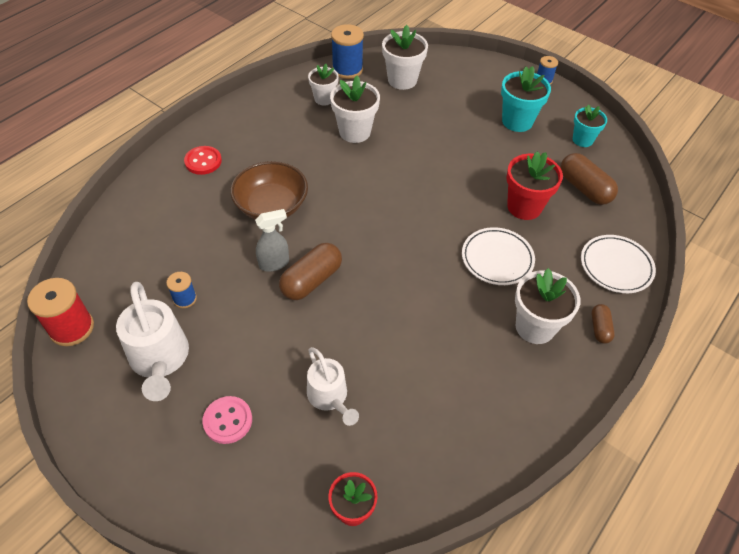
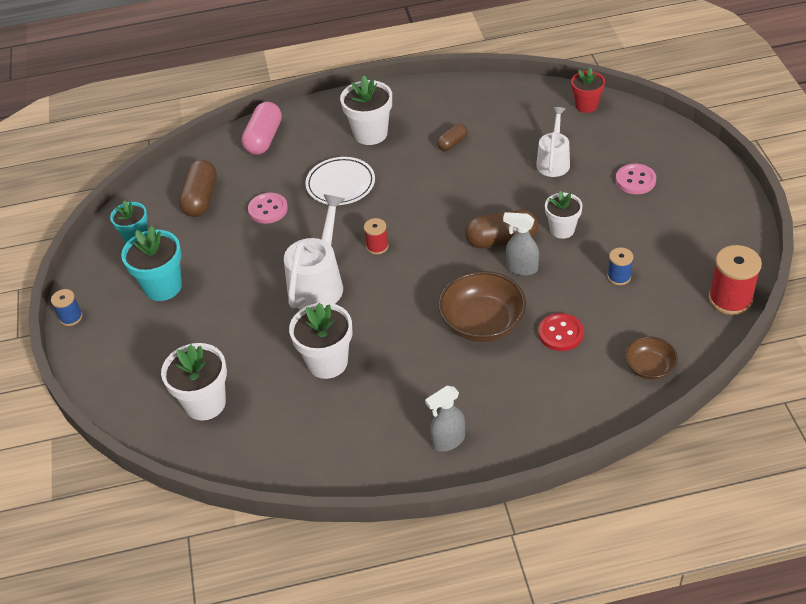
camera: 135 degrees left, 5 degrees down
white watering can [116,282,189,401] -> white watering can moved to [284,194,344,310]
red button [184,146,222,175] -> red button moved to [538,313,584,351]
white flower pot [308,64,339,105] -> white flower pot moved to [545,191,582,239]
blue spool [331,24,364,79] -> none
red flower pot [506,151,563,220] -> pink button [248,193,288,224]
white plate [581,235,656,293] -> pink capsule [242,102,282,155]
brown capsule [592,304,615,344] -> brown capsule moved to [437,124,468,151]
none -> red spool [364,218,389,255]
none -> grey spray bottle [425,386,465,452]
none -> brown bowl [625,336,678,380]

